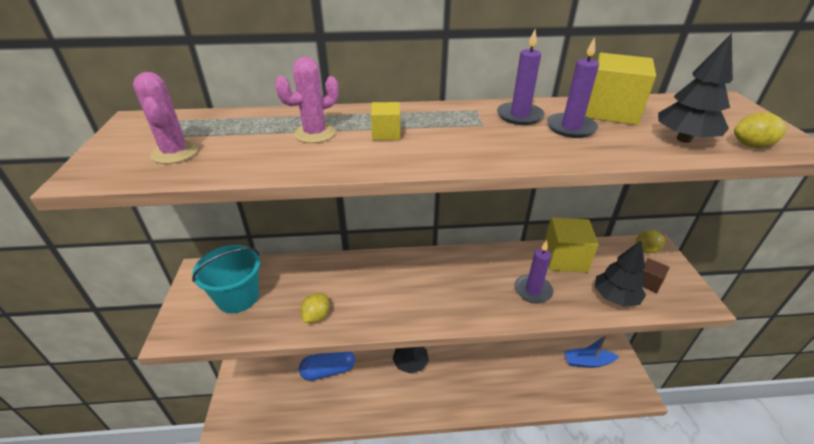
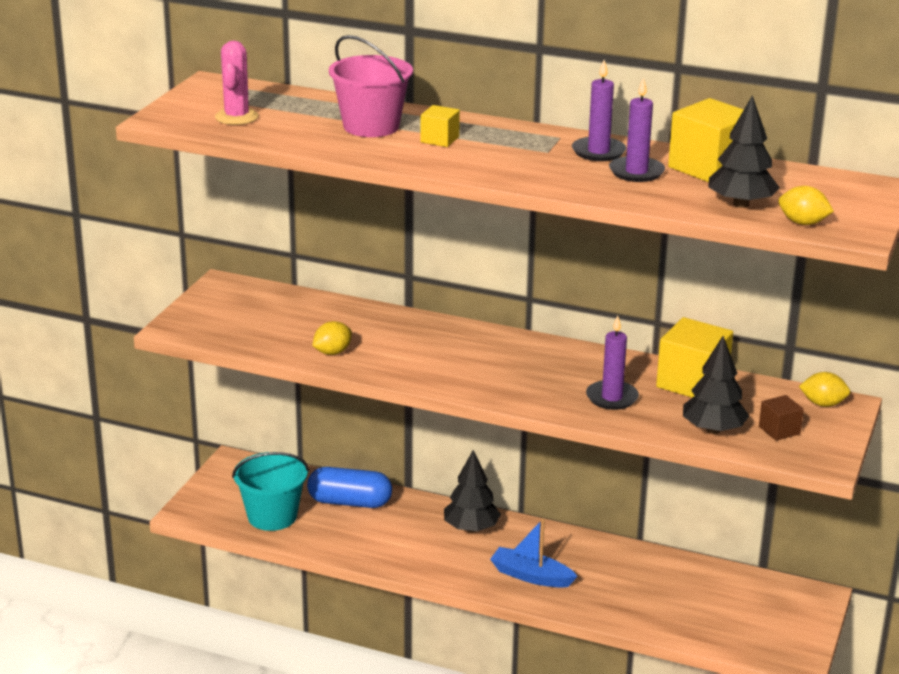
camera: 25 degrees right, 10 degrees down
turquoise bucket [192,245,260,313] -> turquoise bucket moved to [232,452,309,531]
pink cactus [275,57,339,143] -> pink bucket [329,35,413,137]
blue boat [564,335,619,368] -> blue boat moved to [490,518,578,588]

